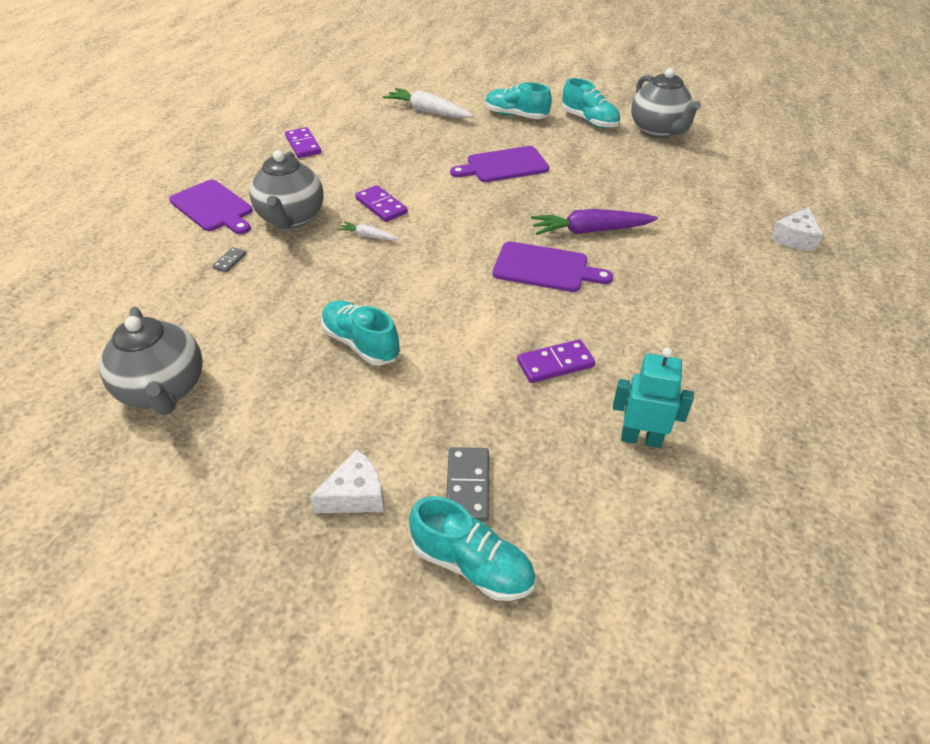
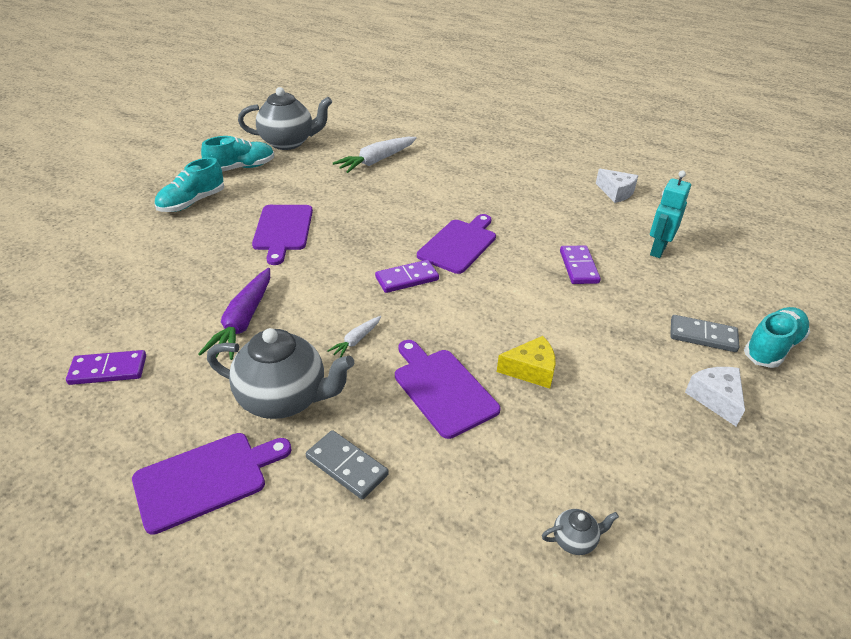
camera: 75 degrees left, 5 degrees down
grey teapot [99,306,203,415] -> grey teapot [542,509,619,555], size x0.42
grey domino [212,247,246,272] -> grey domino [306,430,389,499], size x1.77
turquoise shoe [321,300,400,366] -> yellow cheese [497,336,556,389]
purple domino [355,185,408,222] -> purple domino moved to [375,260,439,293]
white carrot [383,88,473,119] -> white carrot moved to [333,137,417,173]
purple carrot [531,209,658,235] -> purple carrot moved to [198,268,270,360]
white cheese [770,207,823,251] -> white cheese moved to [596,169,638,203]
none -> purple cutting board [395,340,500,439]

